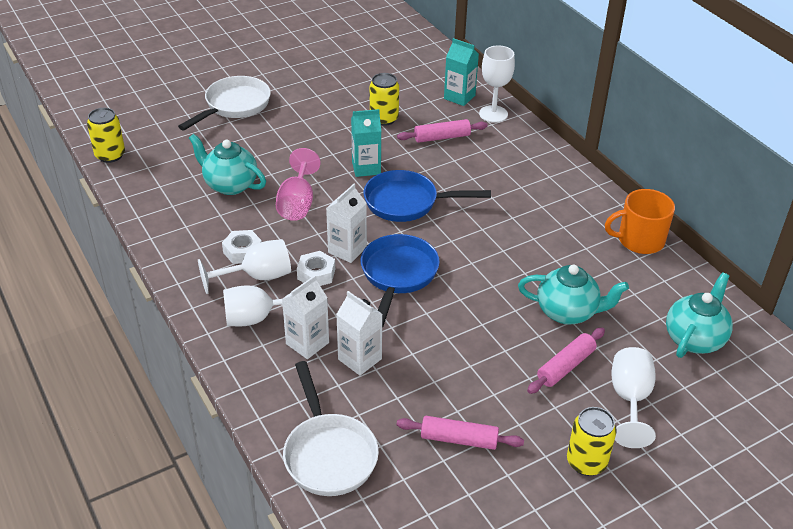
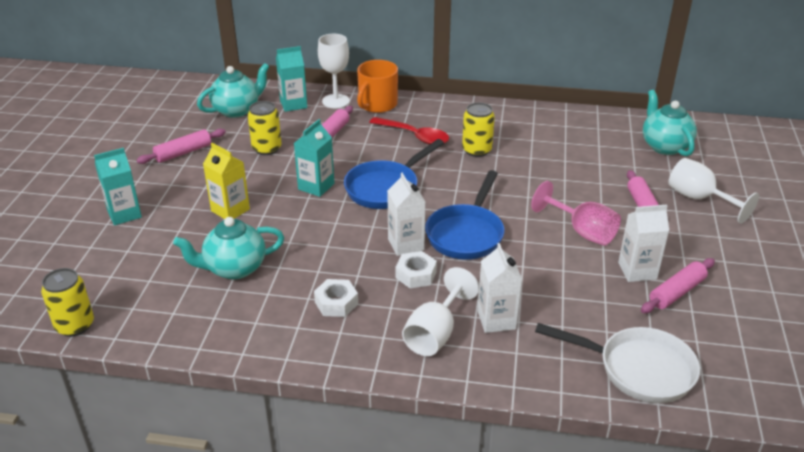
camera: 50 degrees left, 5 degrees down
white pan [178,76,271,130] -> turquoise carton [94,148,142,225]
white goblet [198,239,291,294] -> none
pink goblet [276,148,321,221] -> pink goblet moved to [531,181,621,246]
white carton [336,291,382,376] -> white carton moved to [618,205,669,282]
blue pan [361,234,440,327] -> blue pan turned 120 degrees counterclockwise [425,170,505,260]
turquoise teapot [518,265,629,324] -> turquoise teapot moved to [197,63,269,118]
yellow can [567,407,617,476] -> yellow can moved to [462,102,495,157]
orange mug [605,189,675,254] -> orange mug moved to [357,60,398,113]
none -> pink rolling pin [137,129,226,164]
none -> yellow carton [203,143,250,219]
none -> red spoon [369,117,449,144]

